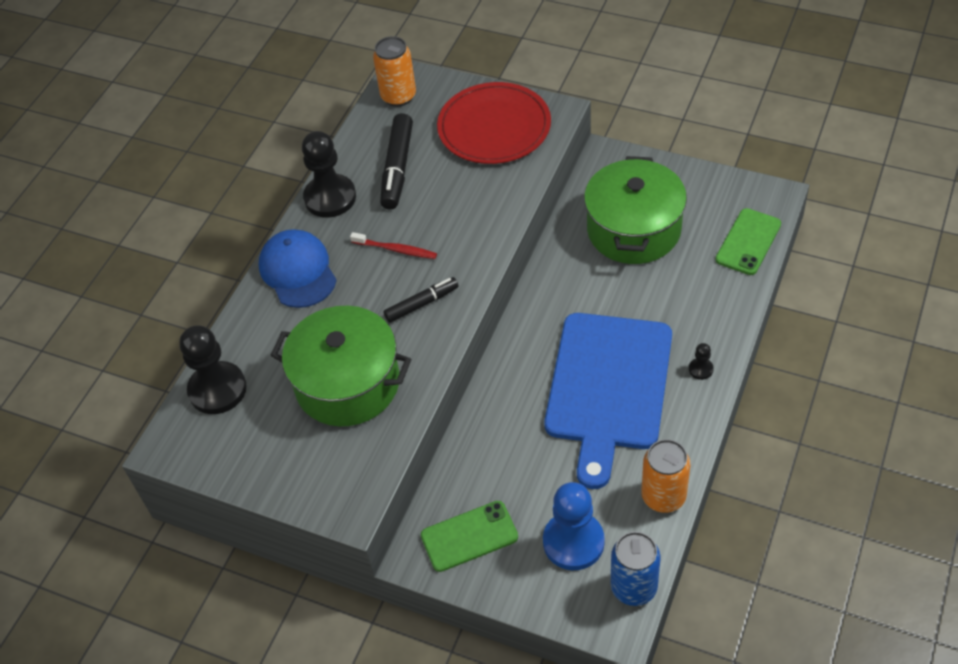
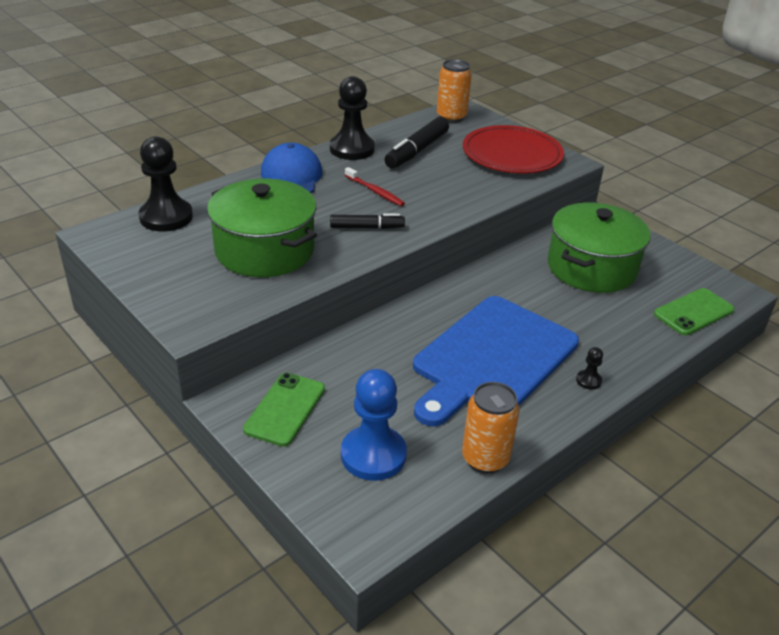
camera: 20 degrees right, 15 degrees down
green phone [421,501,518,572] -> green phone turned 75 degrees counterclockwise [243,373,325,447]
blue can [610,532,661,606] -> none

